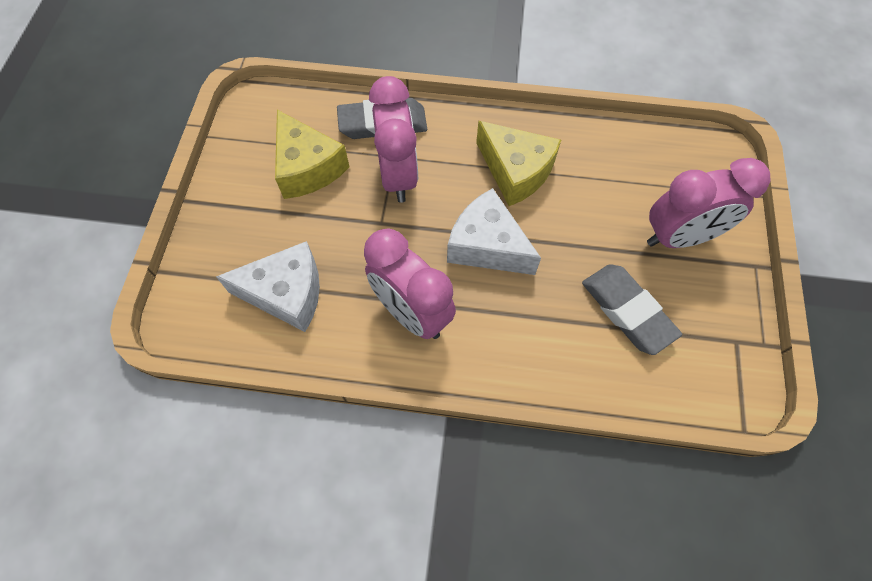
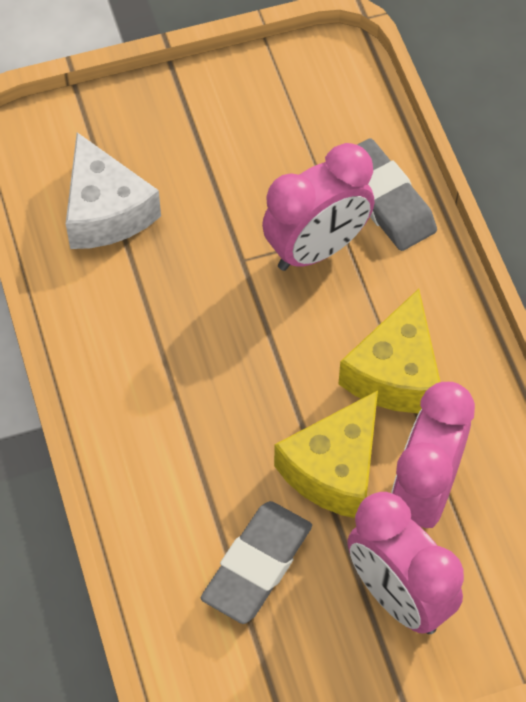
camera: 65 degrees right, 5 degrees down
yellow cheese [275,110,349,199] -> yellow cheese moved to [274,390,378,518]
pink clock [364,228,456,339] -> pink clock moved to [391,382,475,528]
white cheese [447,188,541,275] -> none

